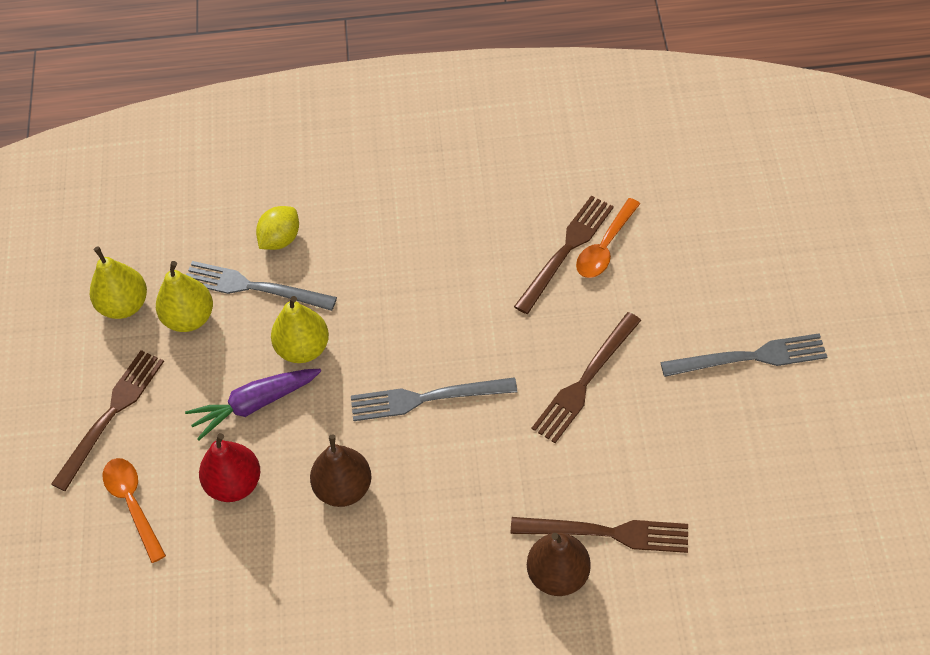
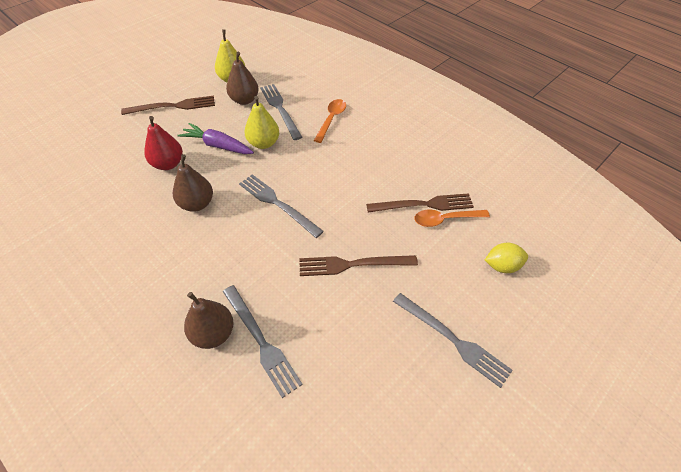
camera: 45 degrees right, 5 degrees down
orange spoon [103,458,166,563] -> orange spoon moved to [314,99,346,143]
yellow pear [156,261,213,332] -> brown pear [226,52,259,105]
yellow lemon [256,206,299,250] -> yellow lemon moved to [485,243,528,273]
brown fork [511,517,688,553] -> grey fork [223,285,303,398]

